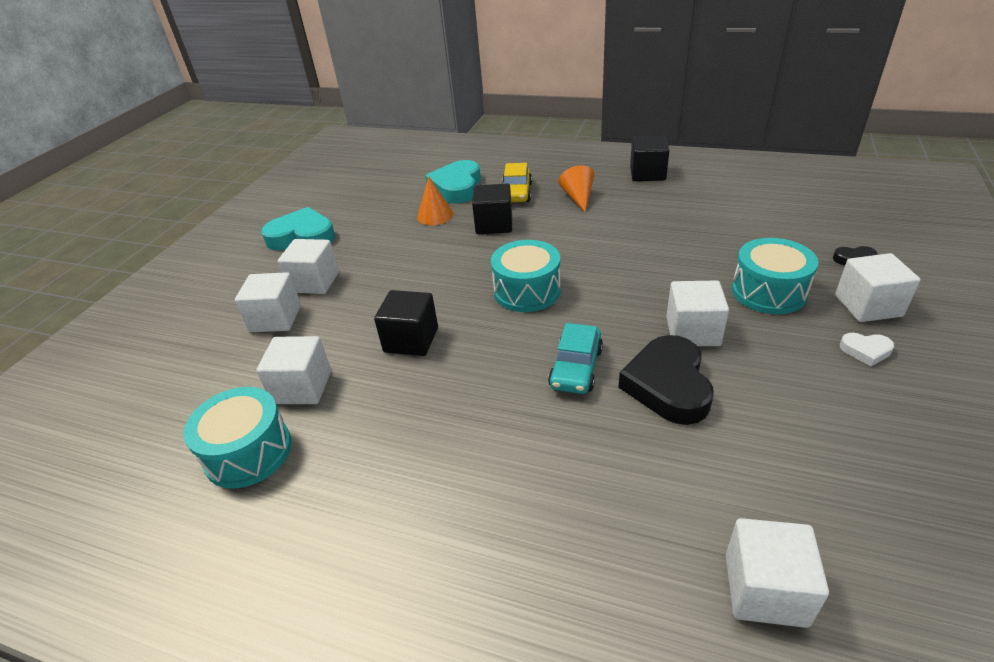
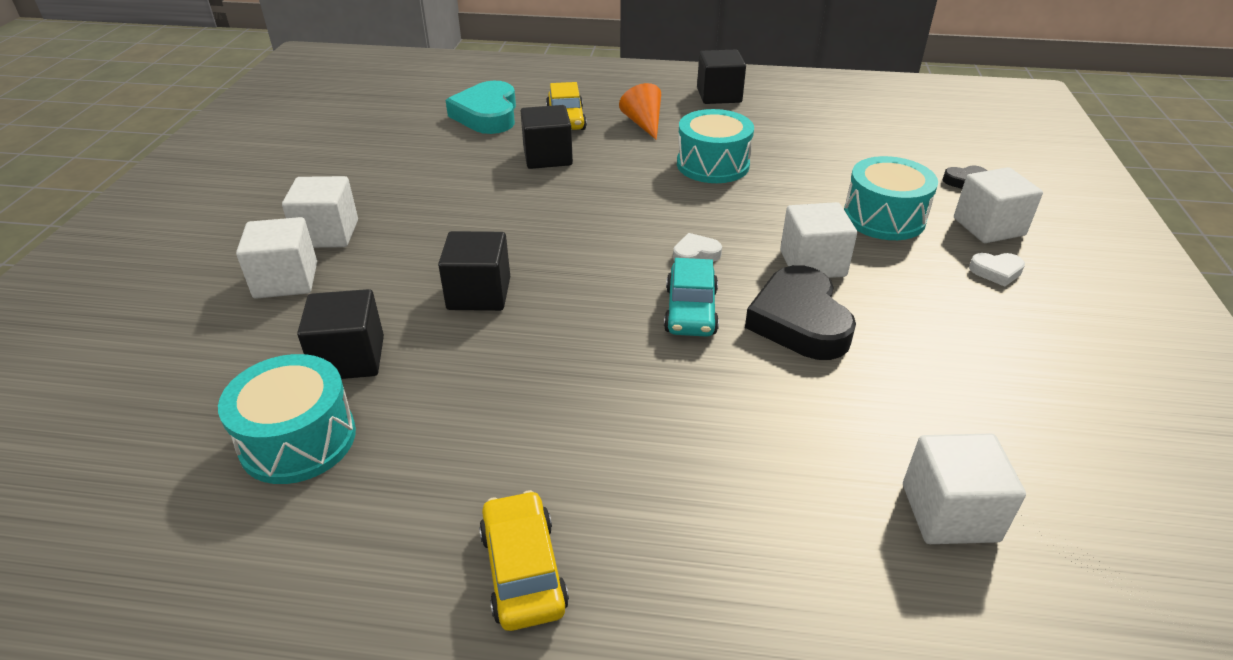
camera: 15 degrees left, 0 degrees up
white cube [256,336,331,404] -> black cube [297,289,384,379]
turquoise heart [261,207,335,250] -> none
orange cone [417,176,453,225] -> none
turquoise drum [491,240,561,312] -> turquoise drum moved to [677,109,754,183]
none -> yellow car [479,490,569,631]
none -> white heart [673,233,722,262]

